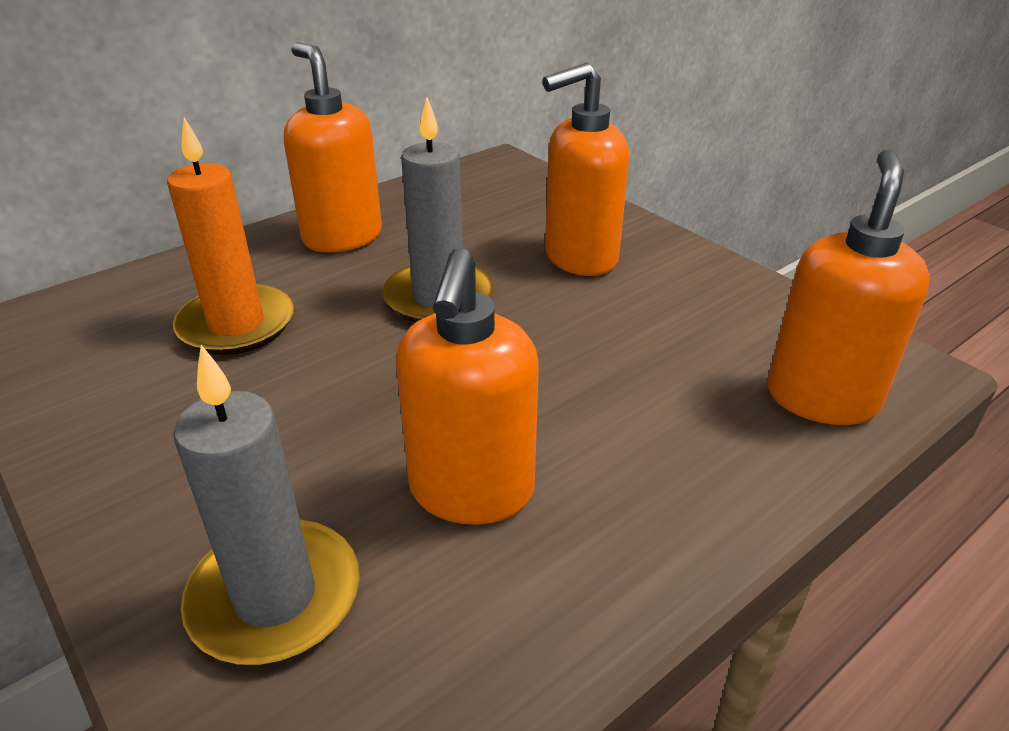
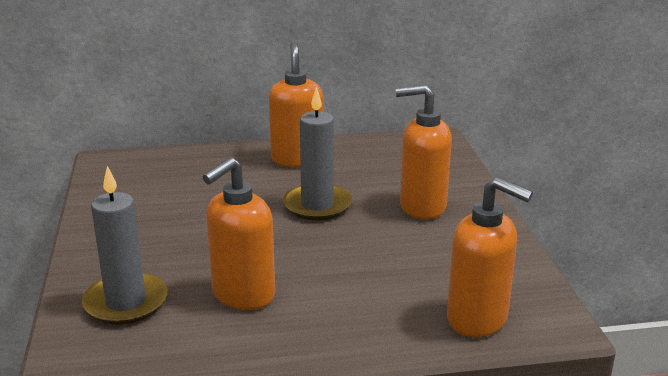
camera: 30 degrees right, 10 degrees down
orange candle [167,118,294,355] -> none
orange soap dispenser [767,149,930,425] -> orange soap dispenser turned 75 degrees clockwise [447,177,533,337]

